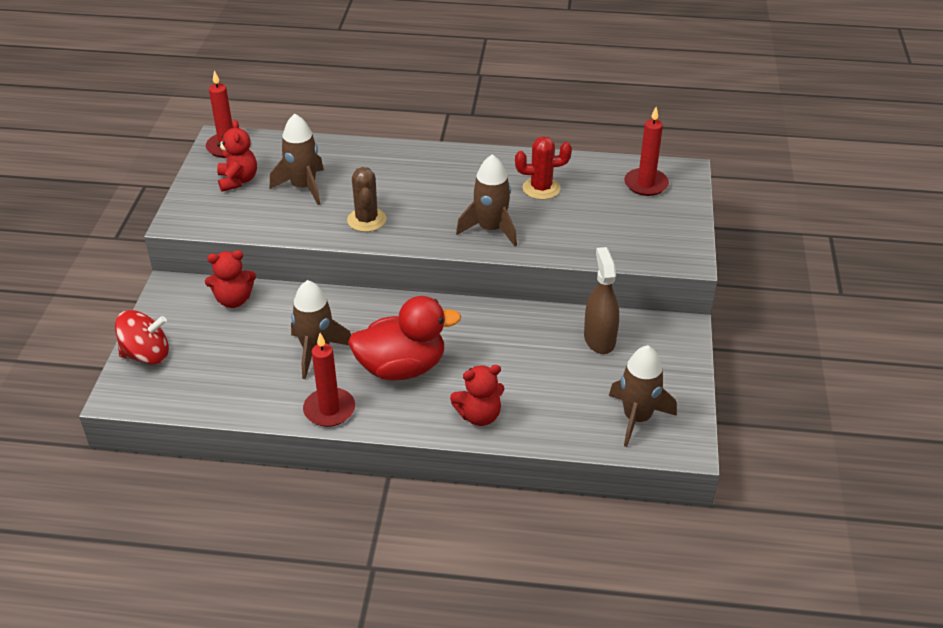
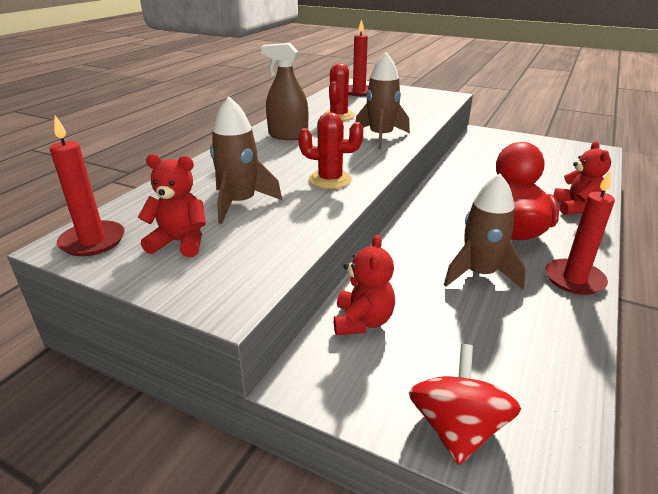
camera: 70 degrees left, 10 degrees down
brown cactus [347,167,386,232] -> red cactus [298,112,363,189]
brown spray bottle [584,247,619,354] -> brown spray bottle moved to [261,43,308,140]
brown rocket [609,345,677,447] -> none

